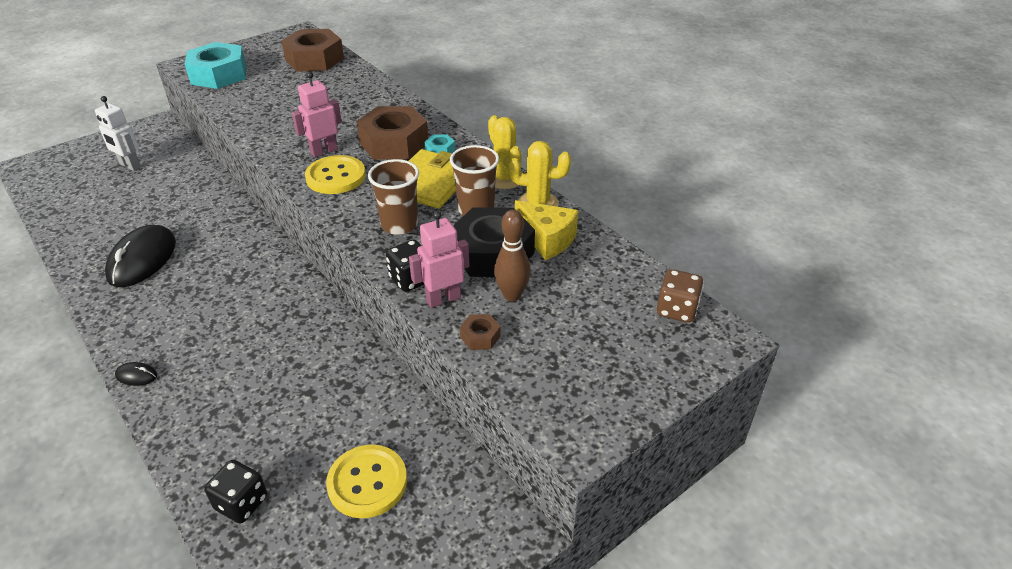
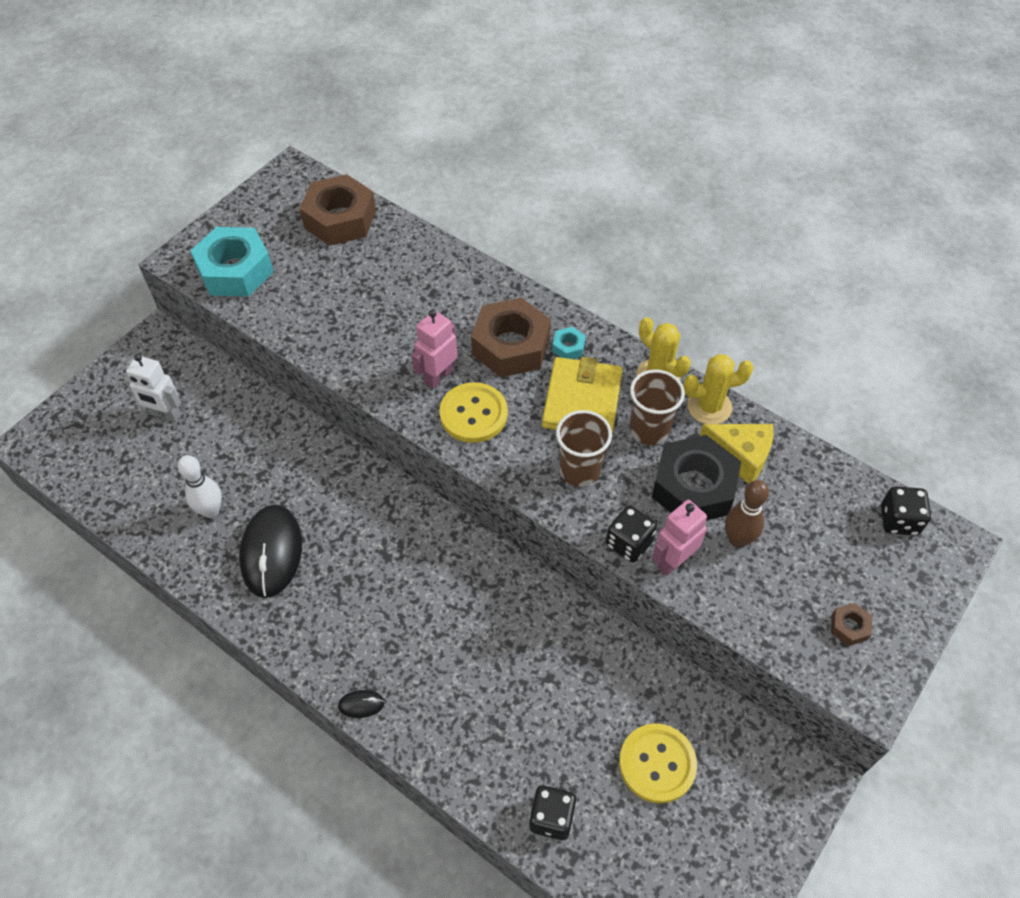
camera: 15 degrees left, 15 degrees up
brown nut [460,314,501,350] -> brown nut moved to [831,603,872,646]
brown dice [657,269,704,323] -> black dice [881,486,931,536]
none -> white bowling pin [178,455,222,518]

